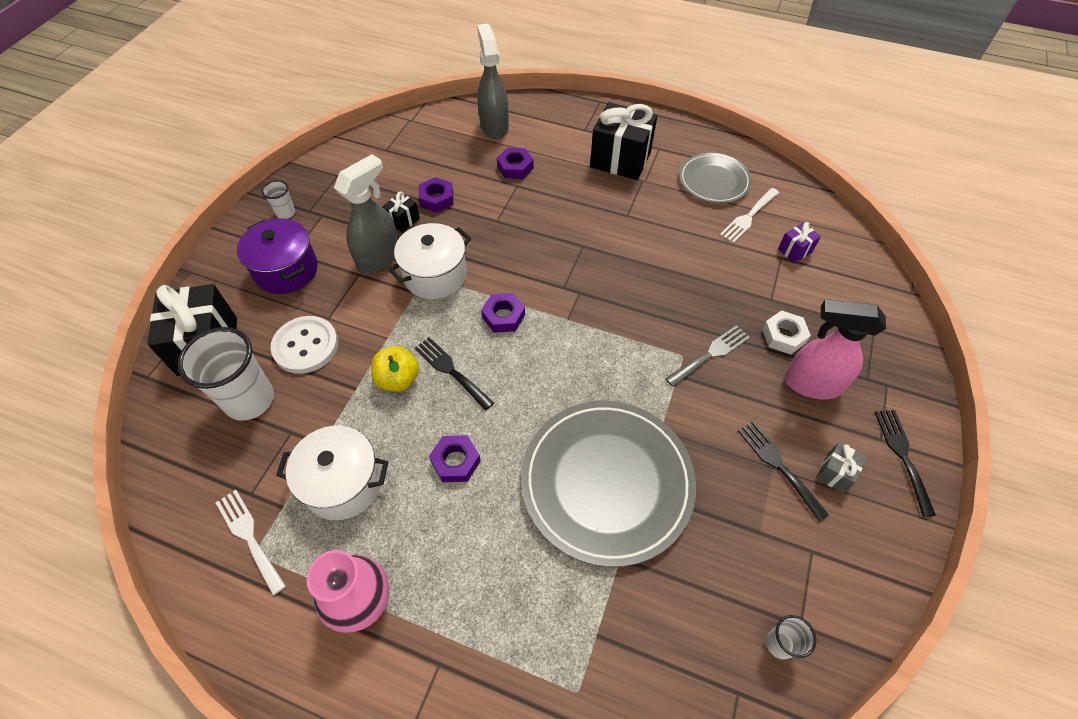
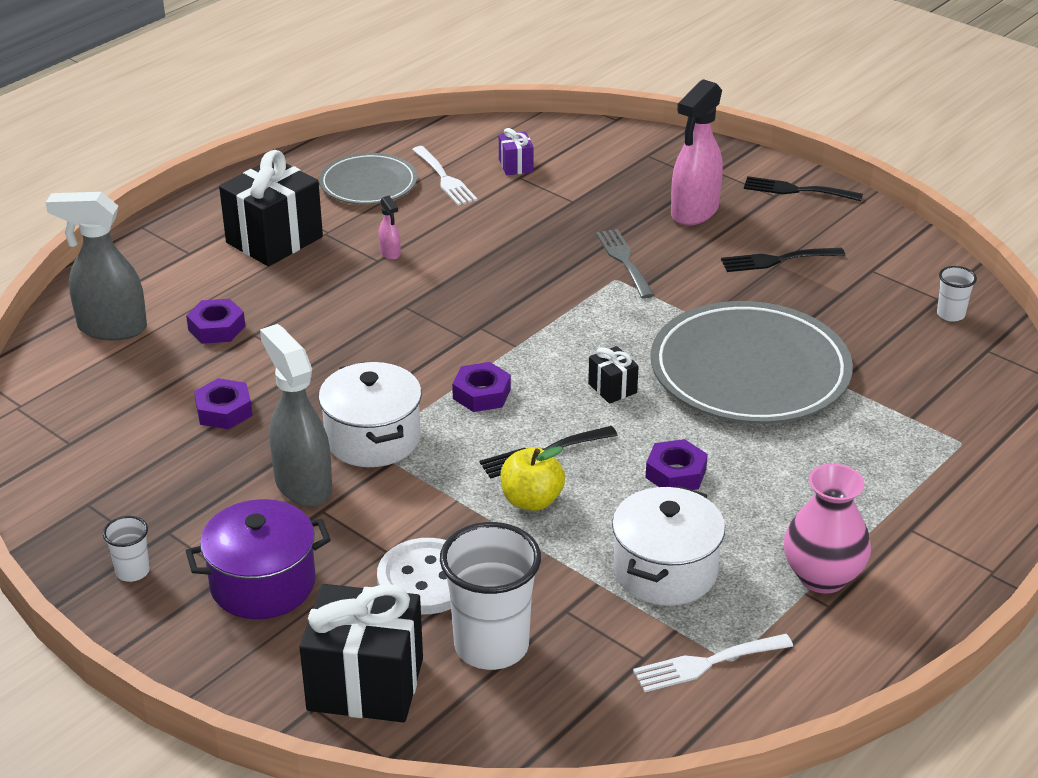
camera: 70 degrees left, 20 degrees down
black gift [382,192,420,233] -> black gift moved to [588,346,639,404]
white nut [762,310,811,354] -> none
grey gift [816,442,867,493] -> none
none -> pink spray bottle [378,196,401,260]

